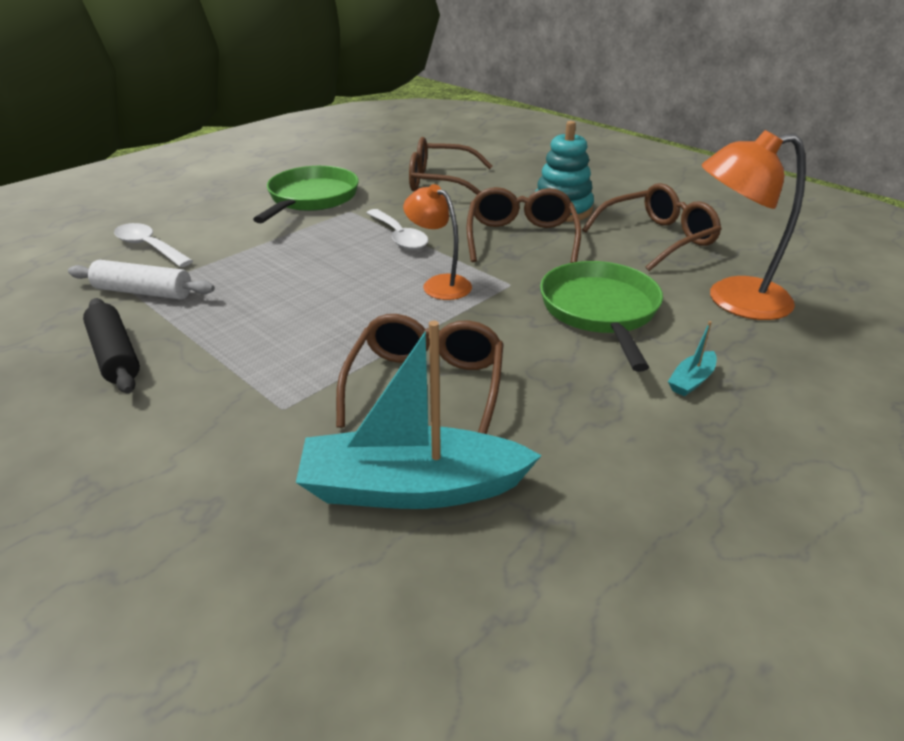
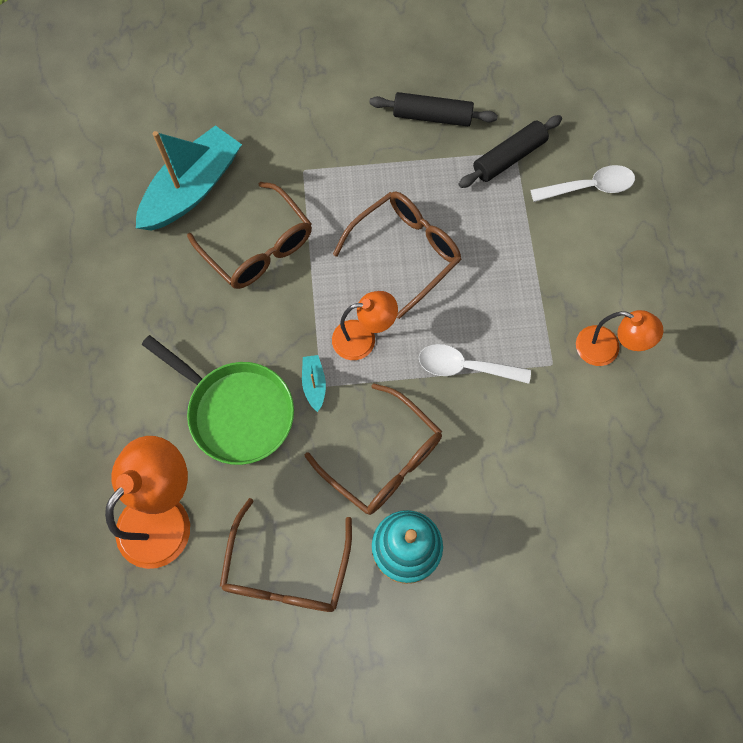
camera: 130 degrees right, 35 degrees up
white rolling pin [68,260,215,300] -> black rolling pin [459,115,562,188]
green pan [253,166,359,223] -> orange lamp [576,310,663,366]
brown glasses [409,137,493,195] -> brown glasses moved to [333,191,462,319]
turquoise boat [668,321,717,396] -> turquoise boat moved to [302,355,326,412]

